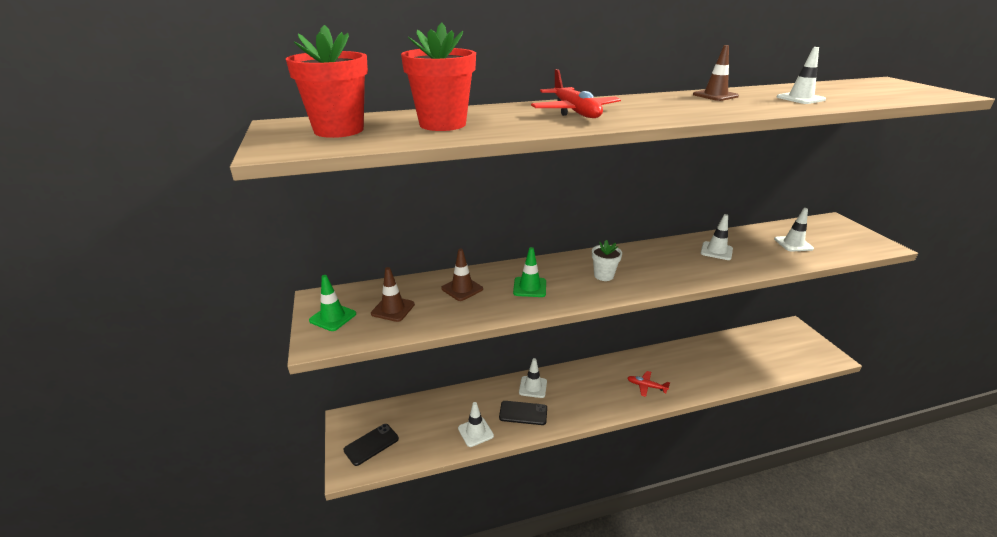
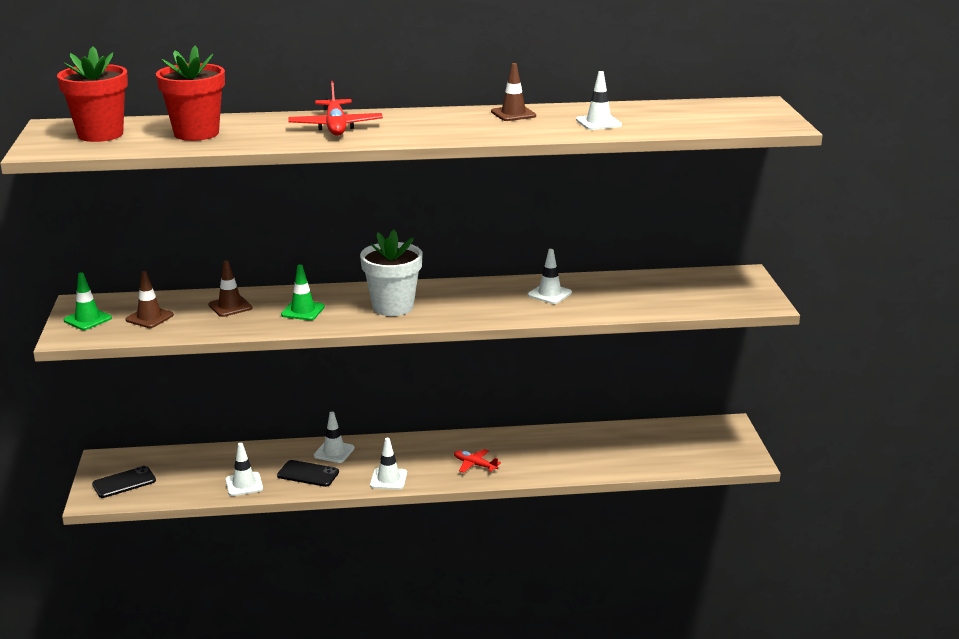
camera: 10 degrees right, 5 degrees down
white flower pot [592,240,622,281] -> white flower pot [360,230,423,316], size x1.83
white traffic cone [774,208,814,252] -> white traffic cone moved to [370,438,407,490]

